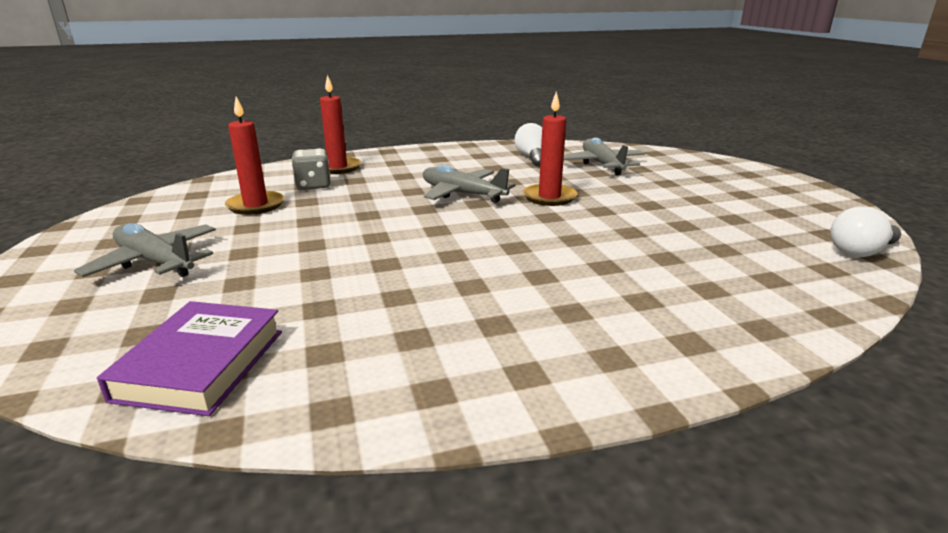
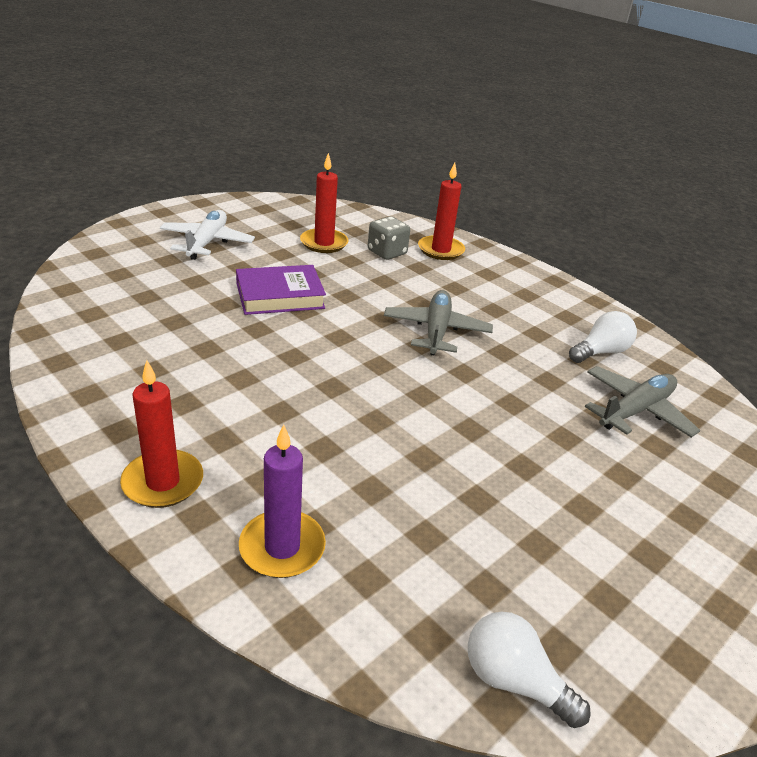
camera: 60 degrees right, 10 degrees up
grey plane [74,223,216,277] -> white plane [160,210,255,260]
purple book [97,301,282,416] -> purple book moved to [236,265,326,315]
red candle [523,91,578,206] -> red candle moved to [120,360,203,508]
none -> purple candle [239,424,326,578]

